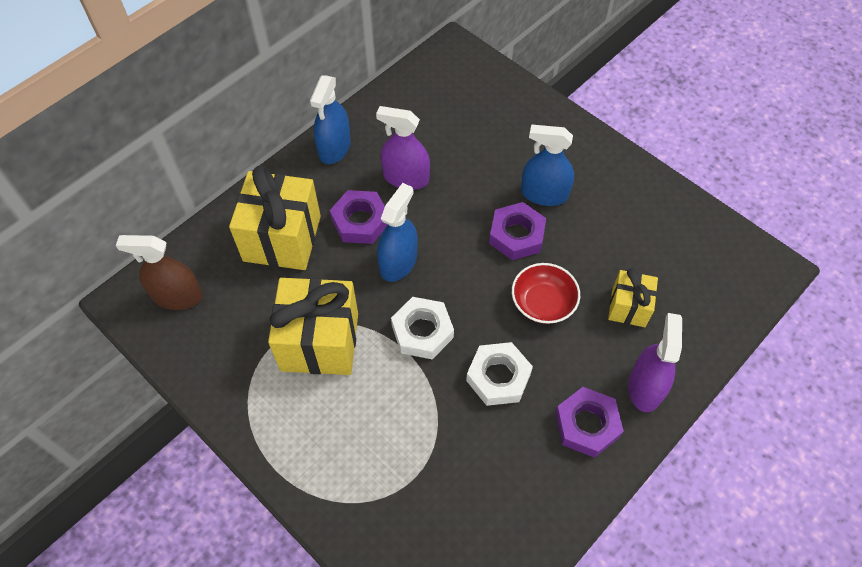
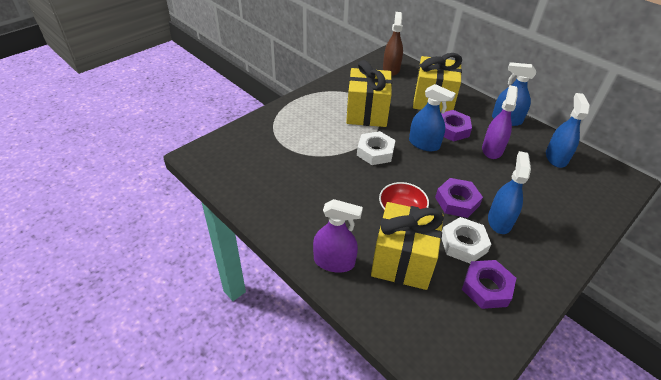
camera: 90 degrees right, 15 degrees down
white nut [466,342,533,406] -> white nut moved to [442,217,491,264]
purple nut [555,387,624,458] -> purple nut moved to [462,260,516,309]
yellow gift [608,268,658,327] -> yellow gift [371,202,444,290], size x1.81
none -> blue spray bottle [546,93,590,168]

